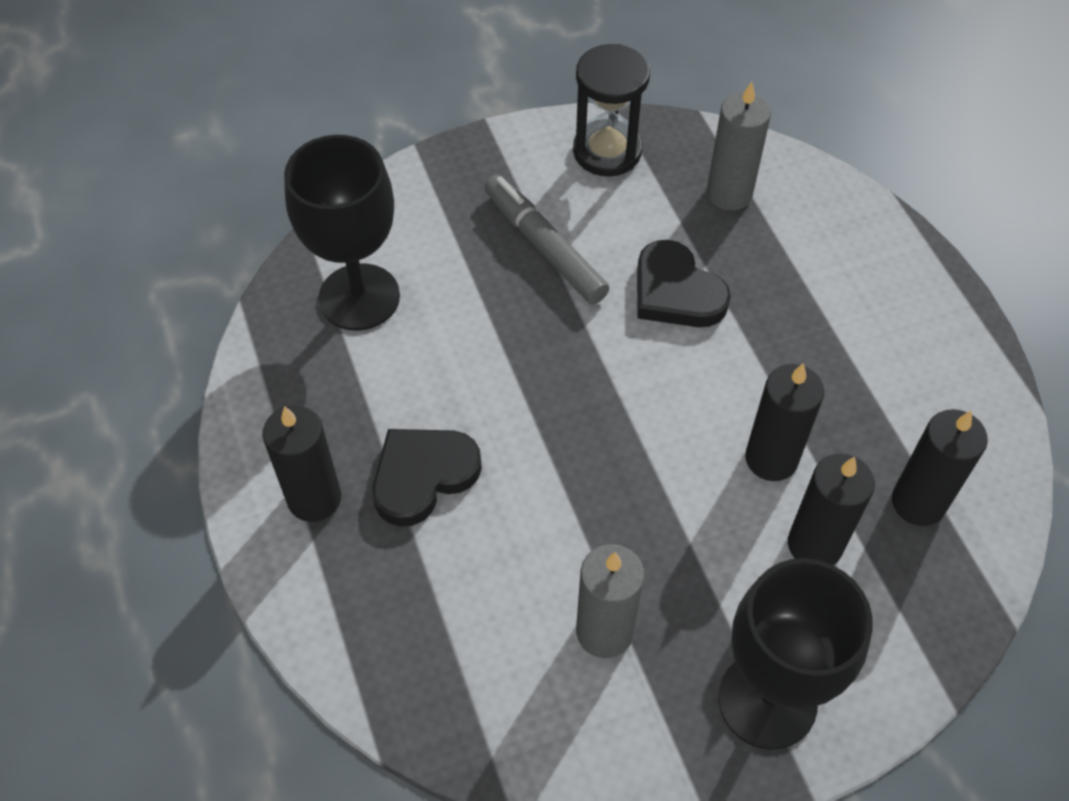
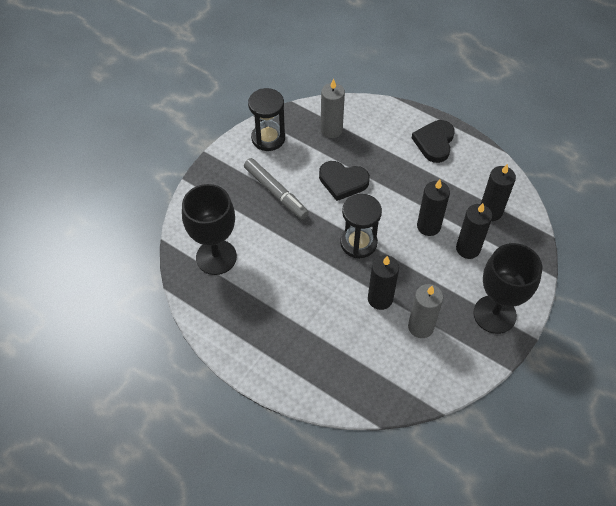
camera: 35 degrees left, 0 degrees up
black candle [262,405,341,522] -> black candle moved to [368,255,399,310]
black heart [372,429,482,527] -> black heart moved to [412,120,455,163]
grey marker [484,175,610,304] -> grey marker turned 150 degrees counterclockwise [244,158,309,220]
none -> black hourglass [340,194,382,258]

